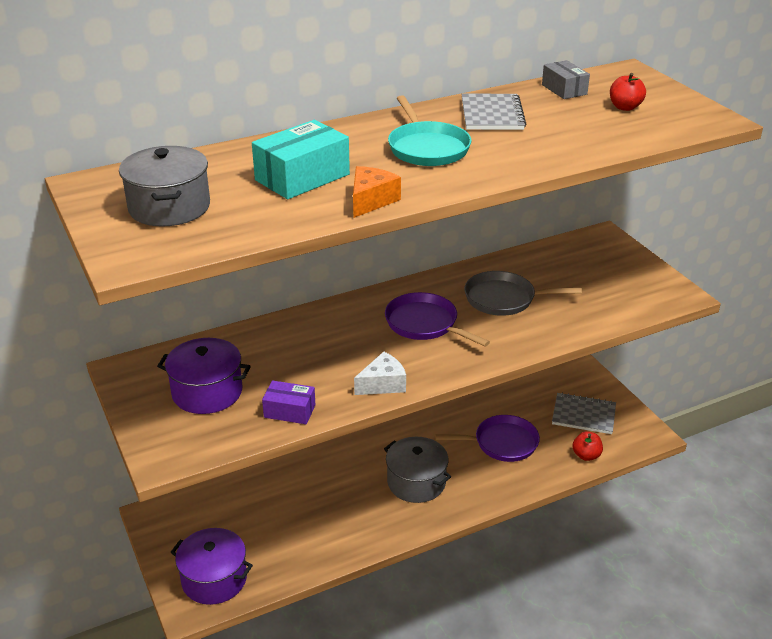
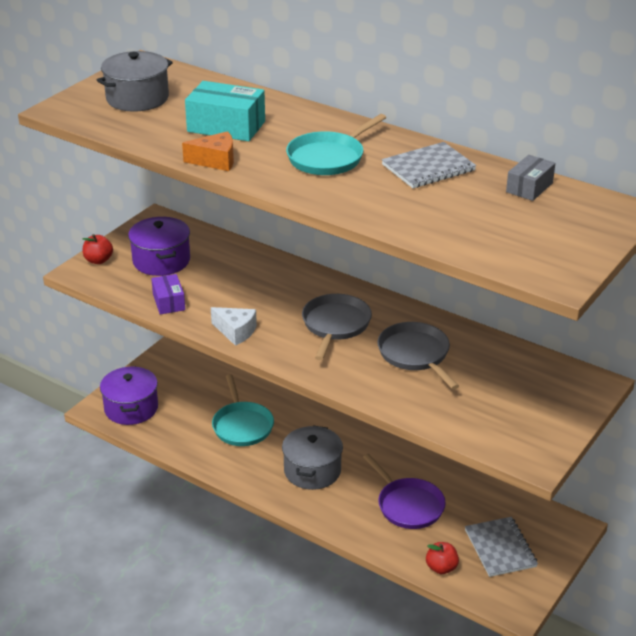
camera: 60 degrees right, 0 degrees up
purple pan [385,292,490,347] -> grey pan [302,294,372,360]
red apple [610,73,646,111] -> red apple moved to [83,234,113,264]
none -> turquoise pan [212,374,274,446]

